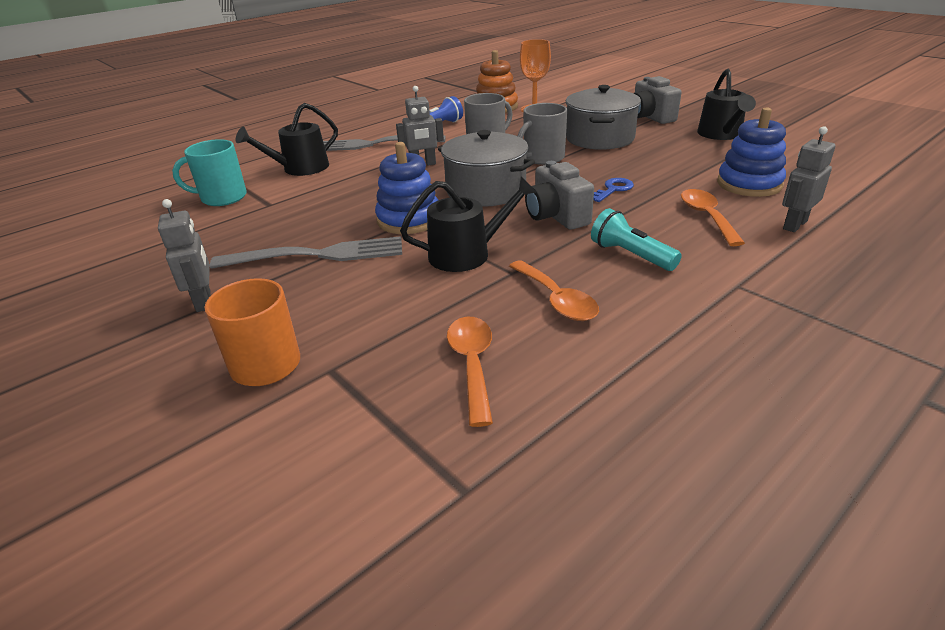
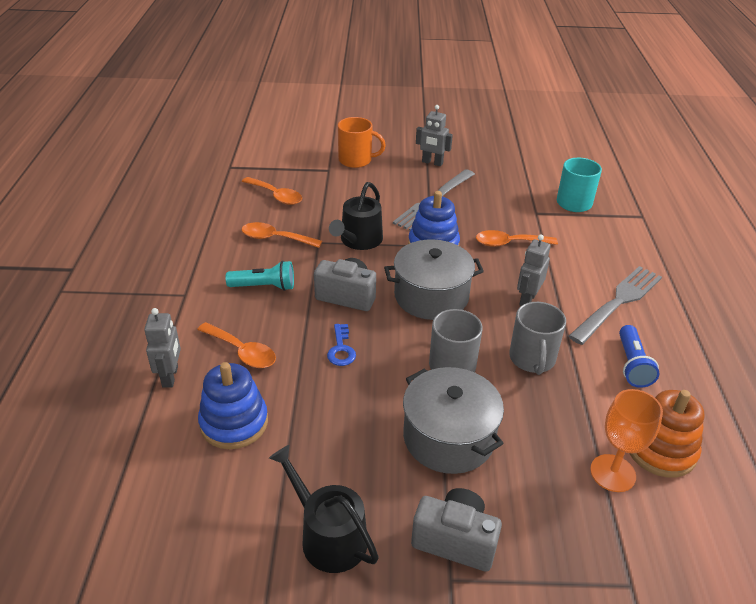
camera: 130 degrees right, 5 degrees up
black watering can [236,103,338,176] -> none
none -> orange spoon [476,230,558,247]

